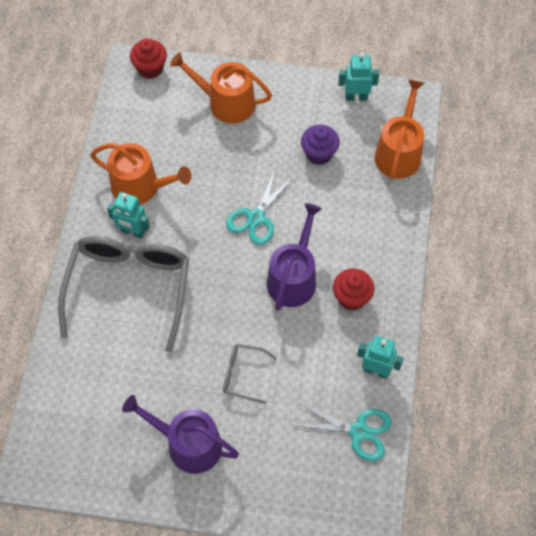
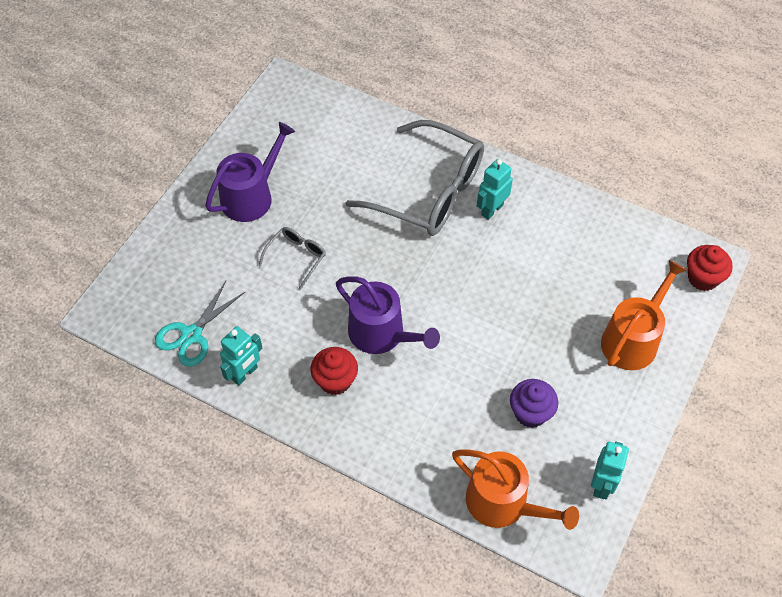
camera: 110 degrees right, 5 degrees down
orange watering can [90,143,192,205] -> none
turquoise scissors [226,168,295,245] -> none

